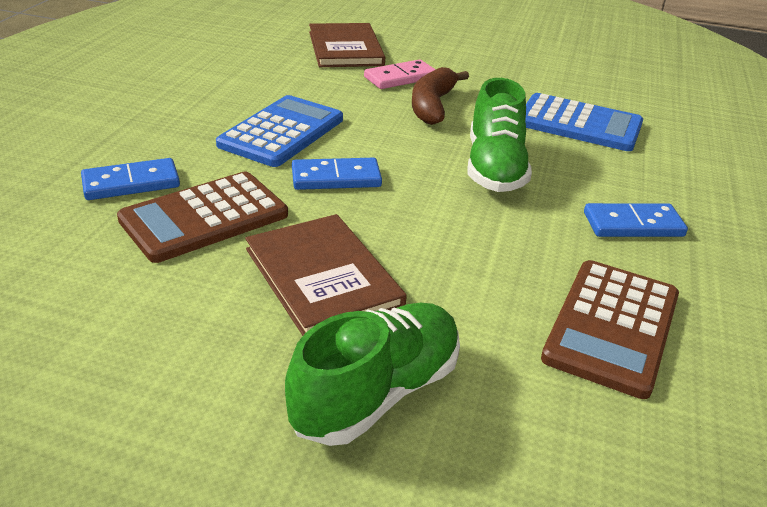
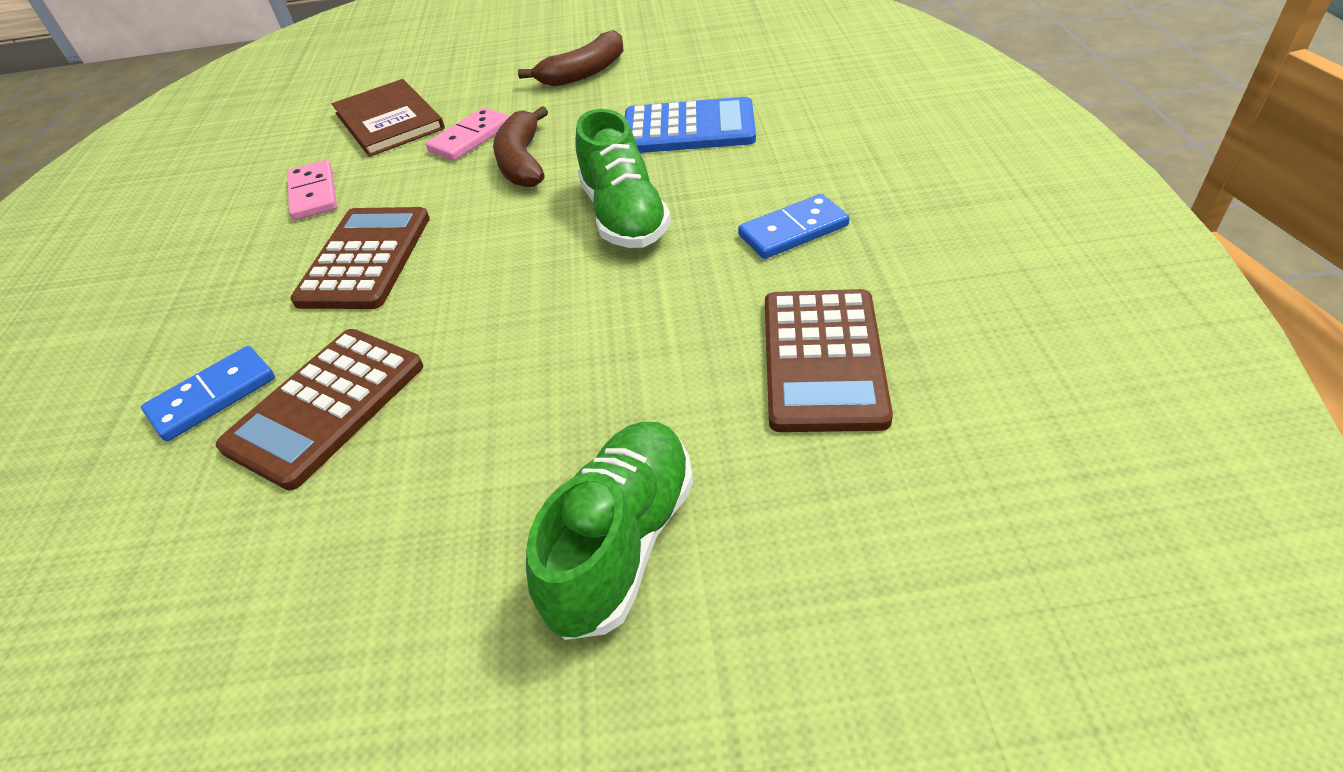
camera: 15 degrees left, 10 degrees up
blue calculator [216,95,343,167] -> brown calculator [290,207,430,309]
brown book [245,214,407,336] -> none
blue domino [292,158,382,190] -> none
none -> pink domino [287,160,337,220]
none -> brown banana [518,30,624,87]

